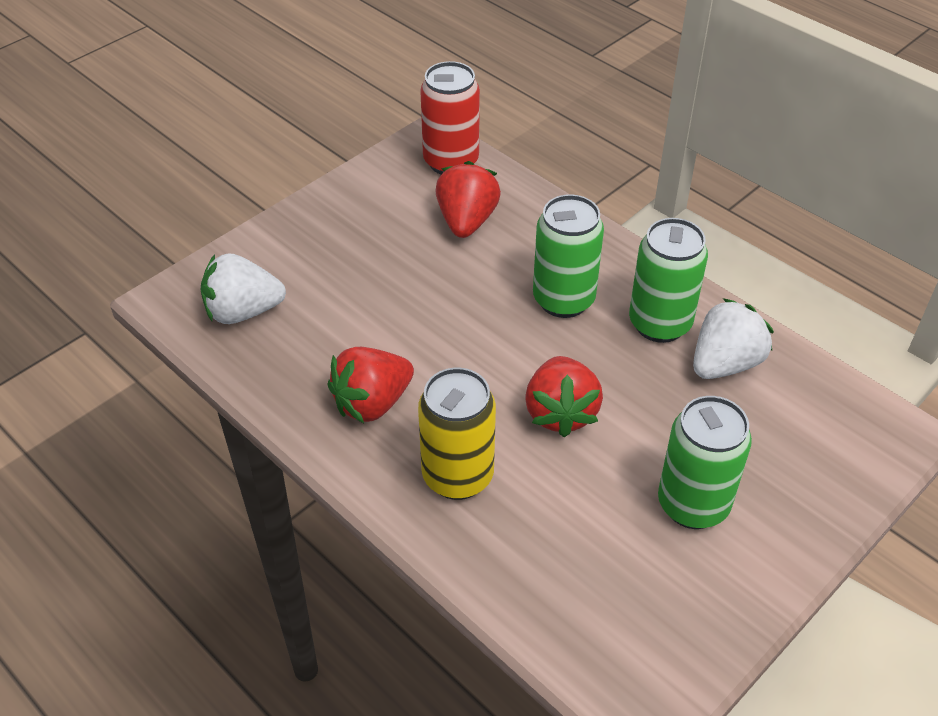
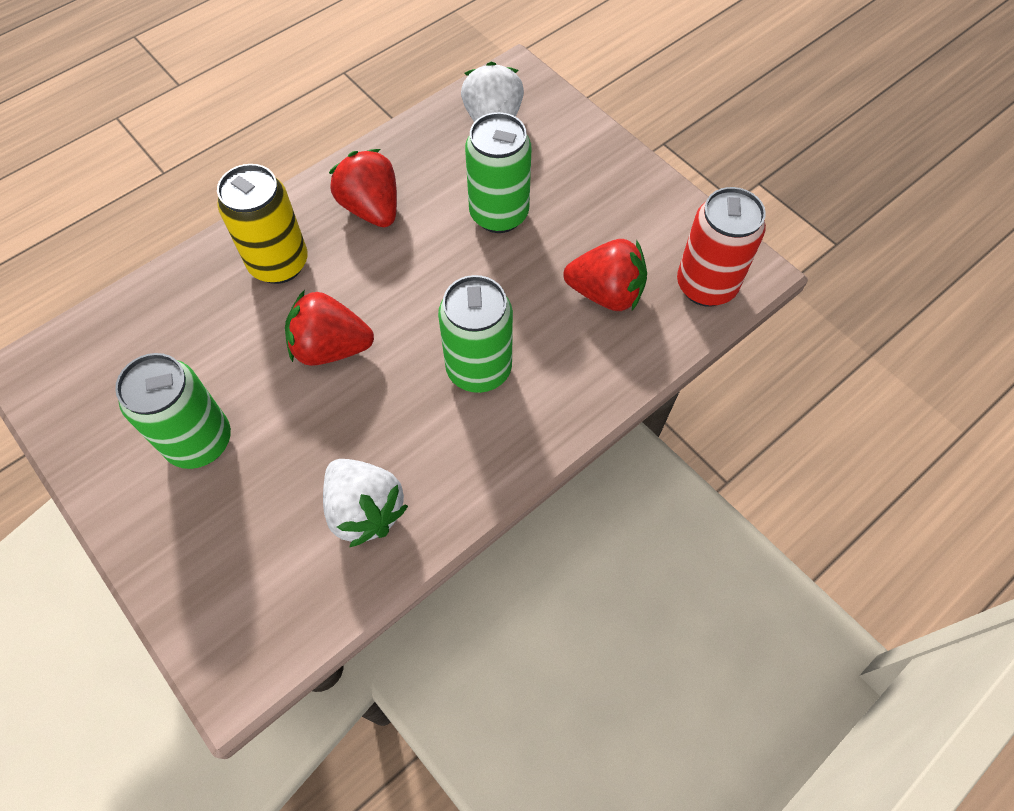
camera: 95 degrees right, 15 degrees up
green can [629,218,708,343] -> green can moved to [465,112,532,233]

